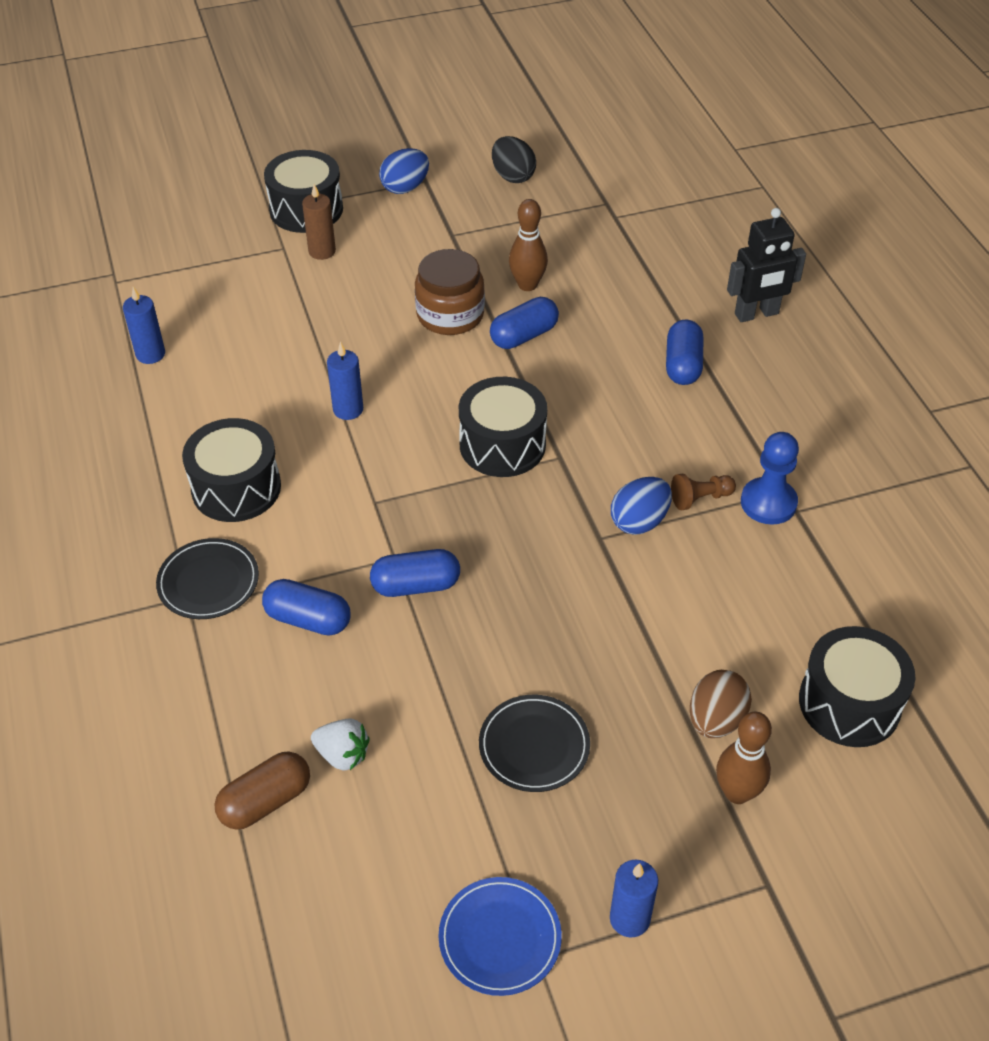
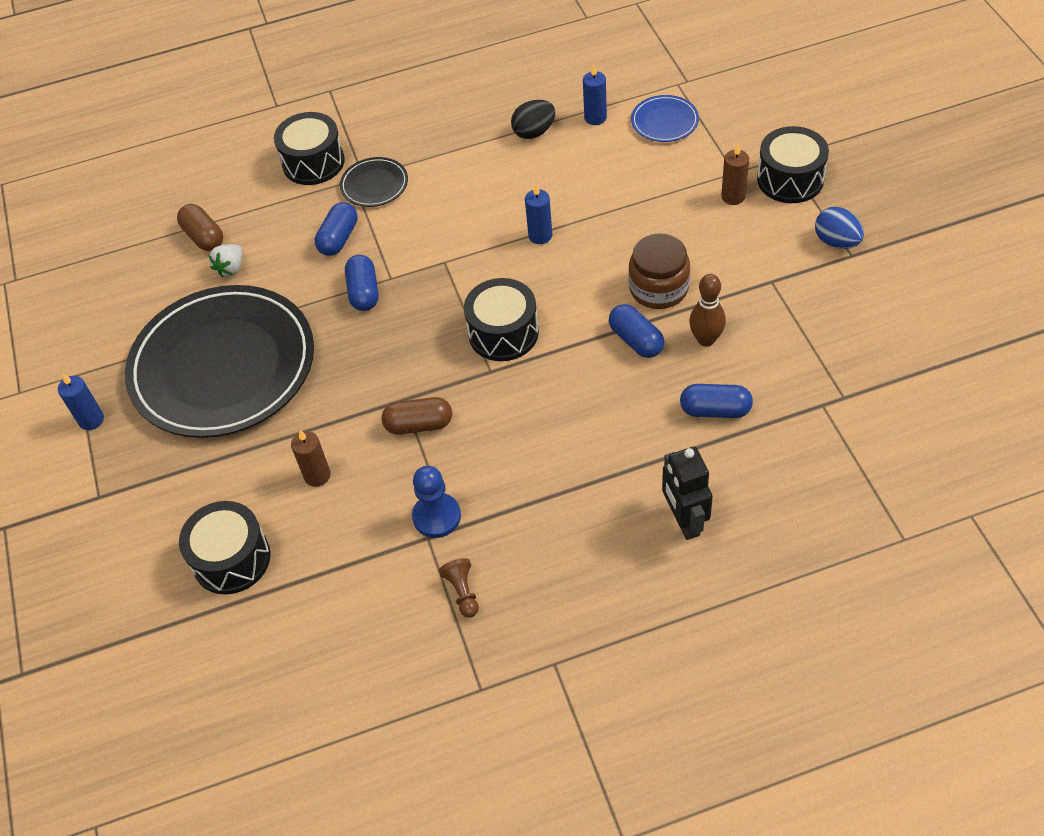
camera: 95 degrees right, 5 degrees up
black drum [182,418,281,522] -> black drum moved to [274,112,345,185]
blue plate [438,877,562,996] -> blue plate moved to [631,95,699,142]
black plate [479,695,590,792] -> black plate [125,285,314,438], size x2.49
black egg [492,136,536,183] -> black egg moved to [511,100,555,139]
blue egg [611,477,672,535] -> brown capsule [382,397,452,435]
blue capsule [666,320,704,385] -> blue capsule moved to [680,384,753,418]
brown pawn [671,474,736,510] -> brown pawn moved to [439,558,479,618]
brown egg [690,670,752,738] -> none
brown bowling pin [716,712,772,804] -> none
none -> brown candle [291,430,331,487]

